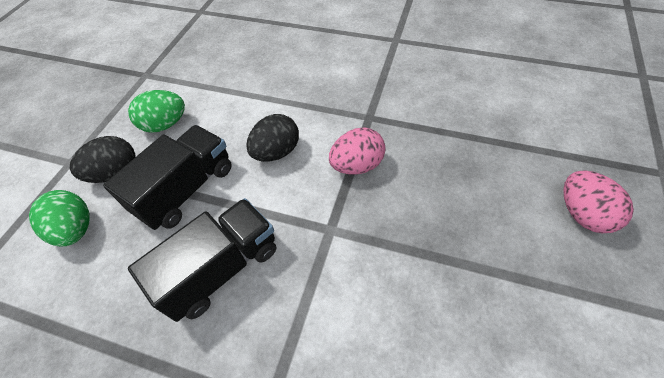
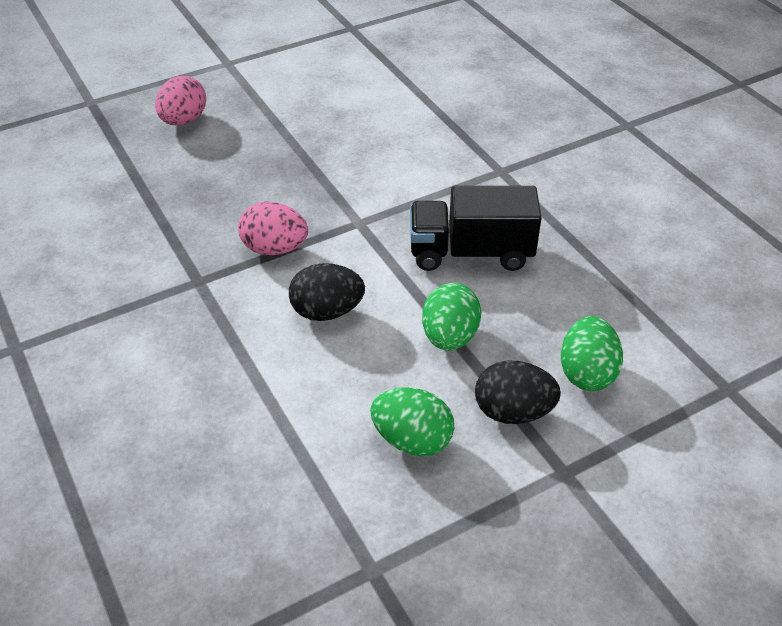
camera: 140 degrees left, 10 degrees down
black truck [103,125,232,230] -> green egg [422,283,481,350]

